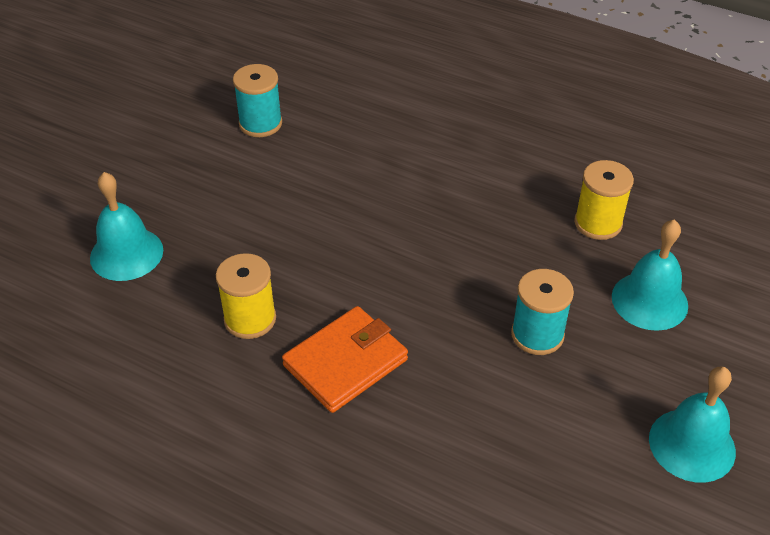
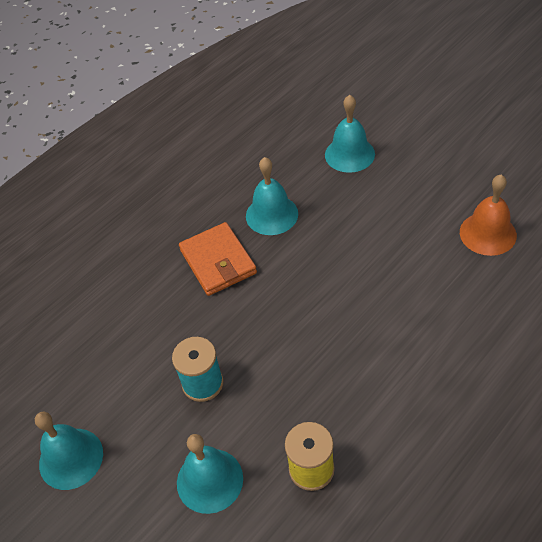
camera: 110 degrees right, 5 degrees up
yellow spool [216,253,276,339] -> turquoise bell [246,157,298,235]
turquoise spool [233,64,282,137] -> orange bell [460,175,517,256]

